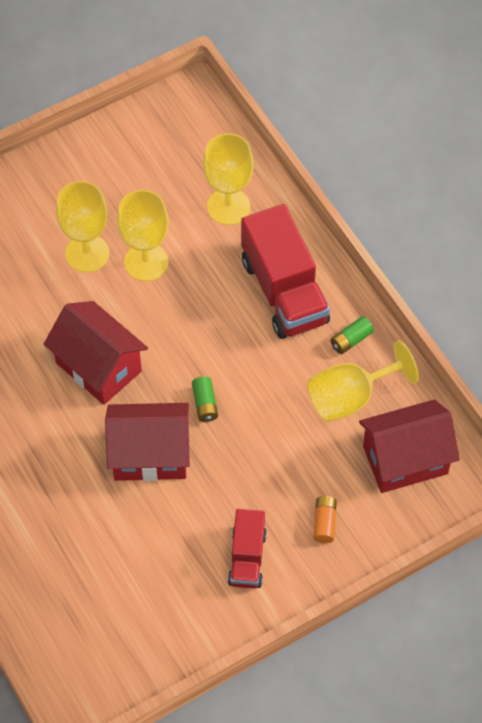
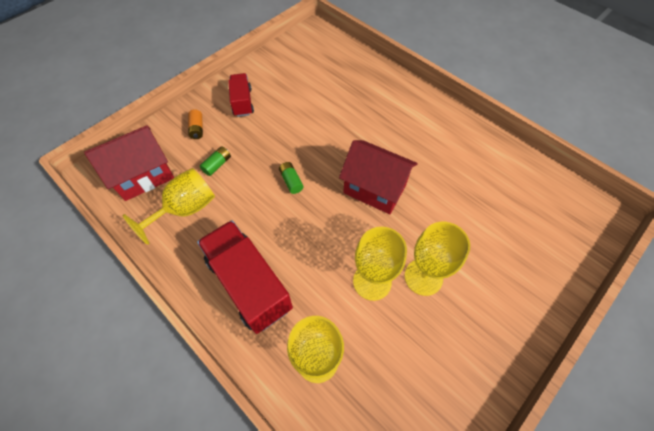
camera: 165 degrees right, 0 degrees up
red house [105,403,190,481] -> none
green battery [330,316,374,354] -> green battery moved to [200,146,231,176]

